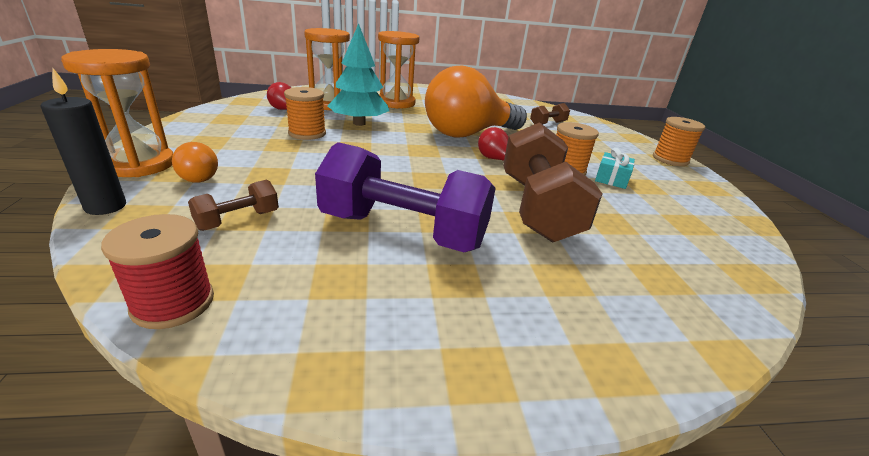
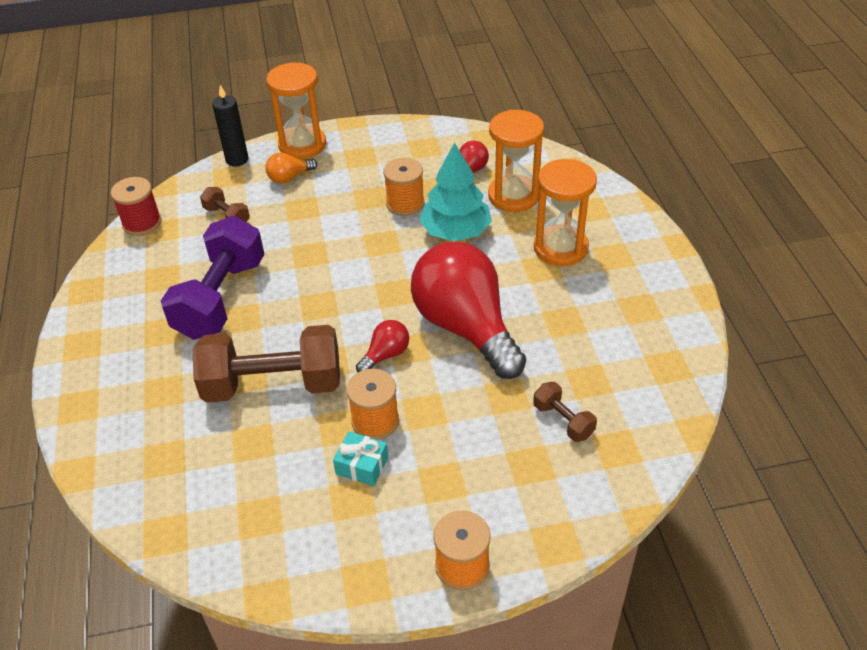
camera: 90 degrees right, 15 degrees up
orange light bulb [425,65,527,138] -> red light bulb [411,241,526,379]

